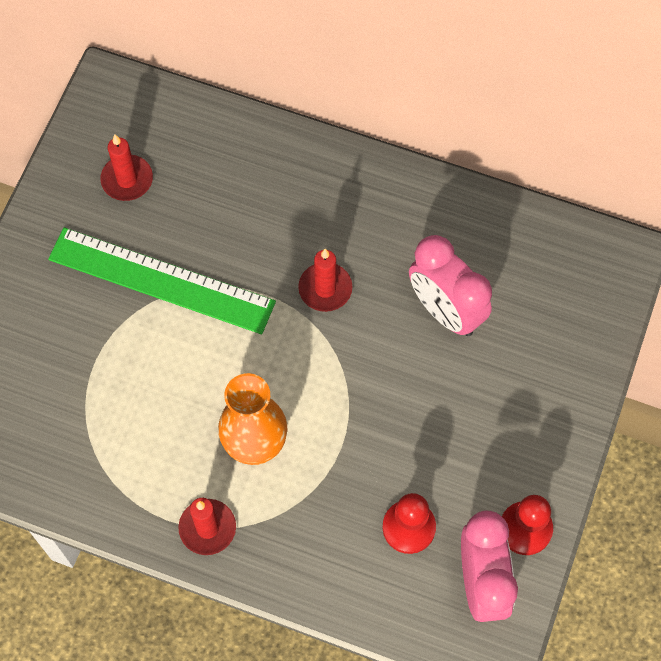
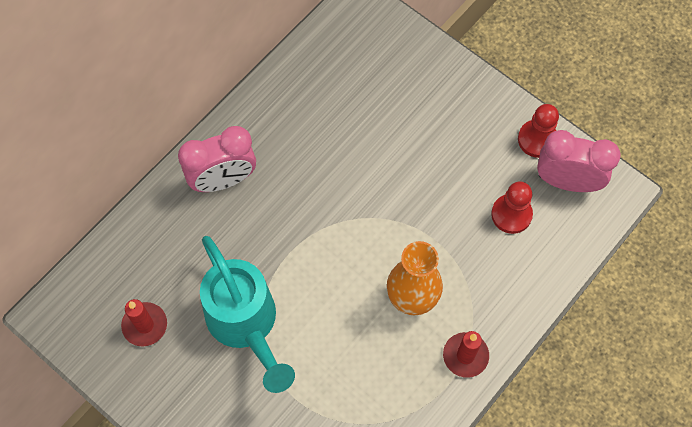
camera: 70 degrees left, 0 degrees up
green ruler [48,227,276,334] -> turquoise watering can [200,236,295,393]
red candle [298,249,353,312] -> none
pink clock [409,235,492,336] -> pink clock moved to [178,126,256,192]

